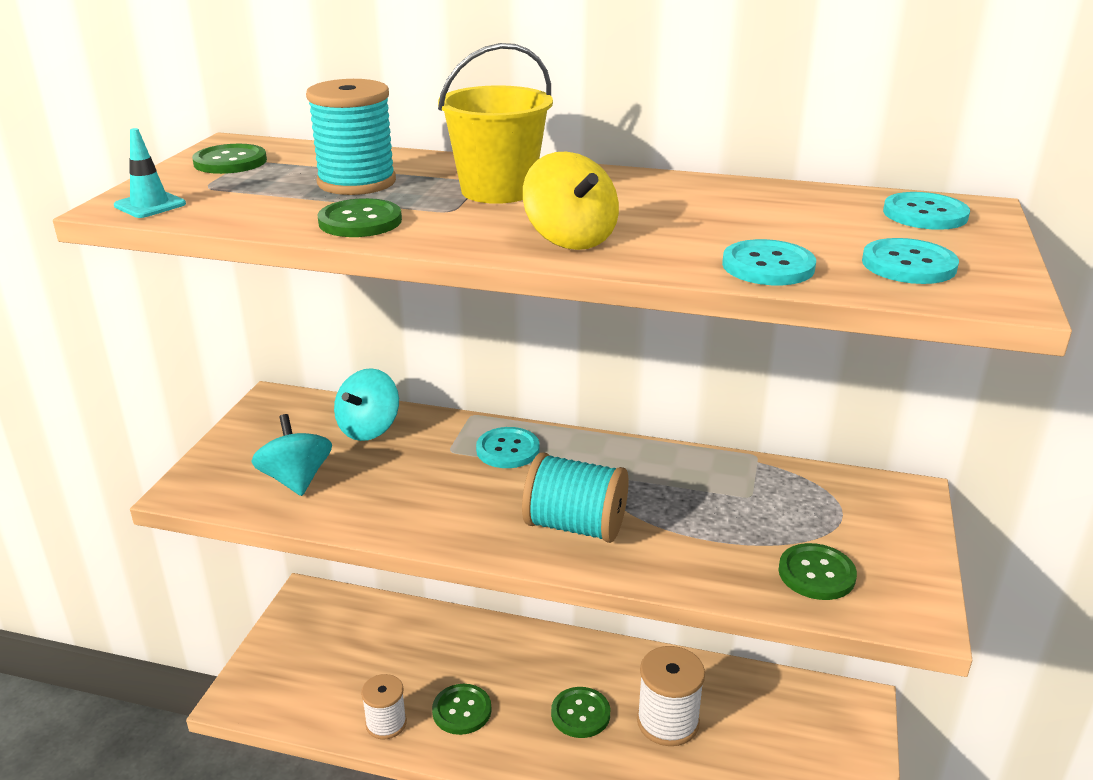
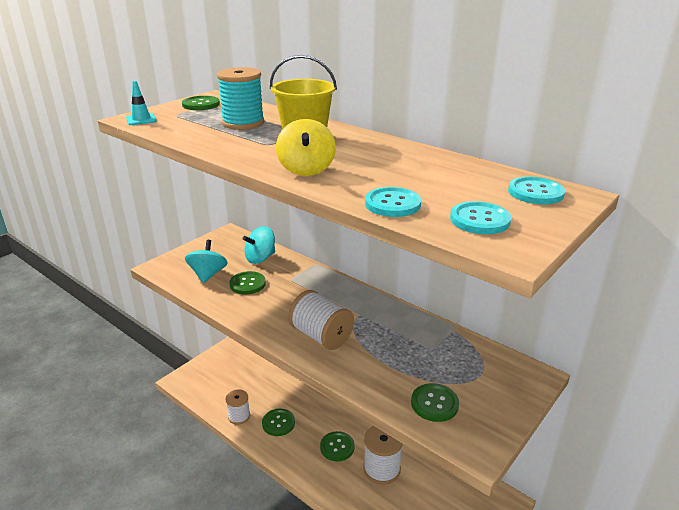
camera: 25 degrees right, 0 degrees up
green button [317,198,402,237] -> green button moved to [229,271,266,294]
turquoise button [476,427,540,468] -> none
turquoise spool [522,452,629,543] -> white spool [288,290,354,350]

